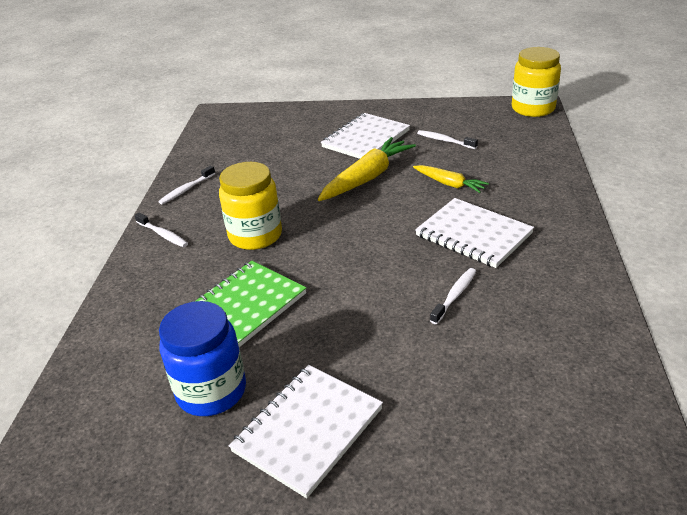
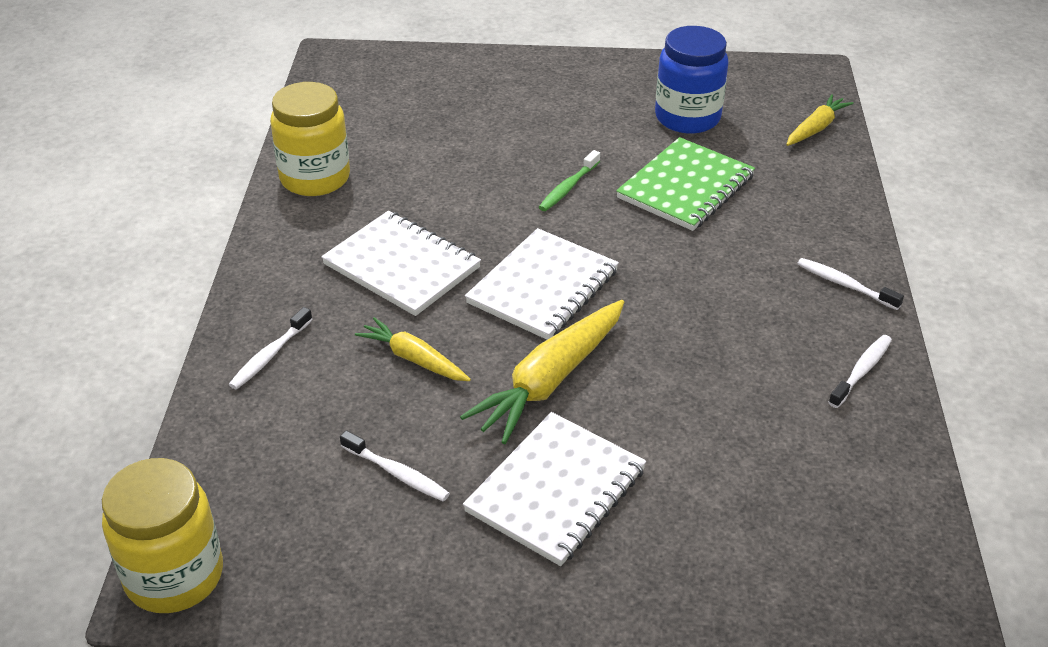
camera: 175 degrees right, 5 degrees up
yellow jar [219,162,282,250] -> yellow jar moved to [270,82,350,196]
white notebook [229,365,383,498] -> white notebook moved to [465,228,619,340]
white toothbrush [430,268,476,324] -> white toothbrush moved to [228,307,313,390]
none -> green toothbrush [539,150,600,211]
none -> yellow carrot [786,94,854,146]

